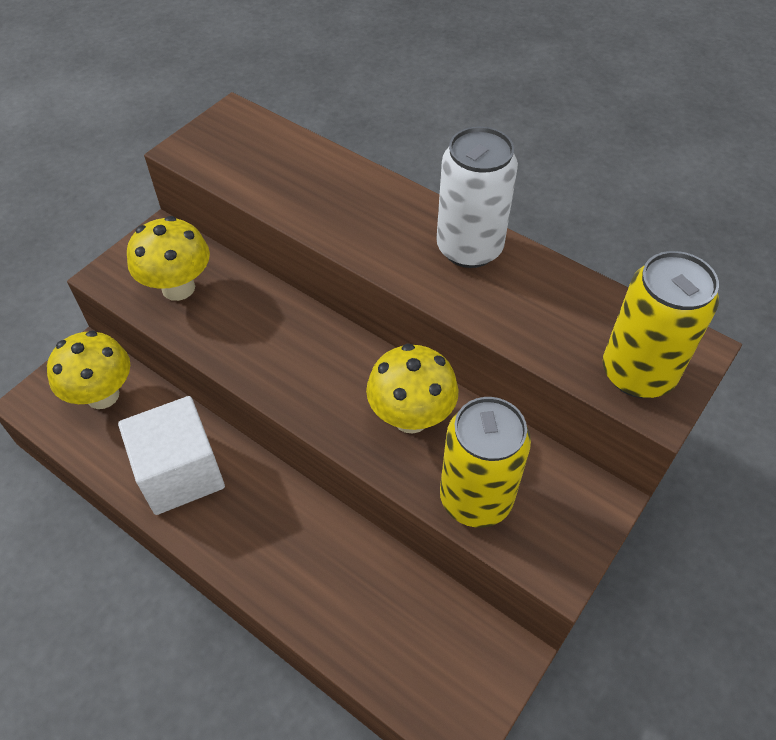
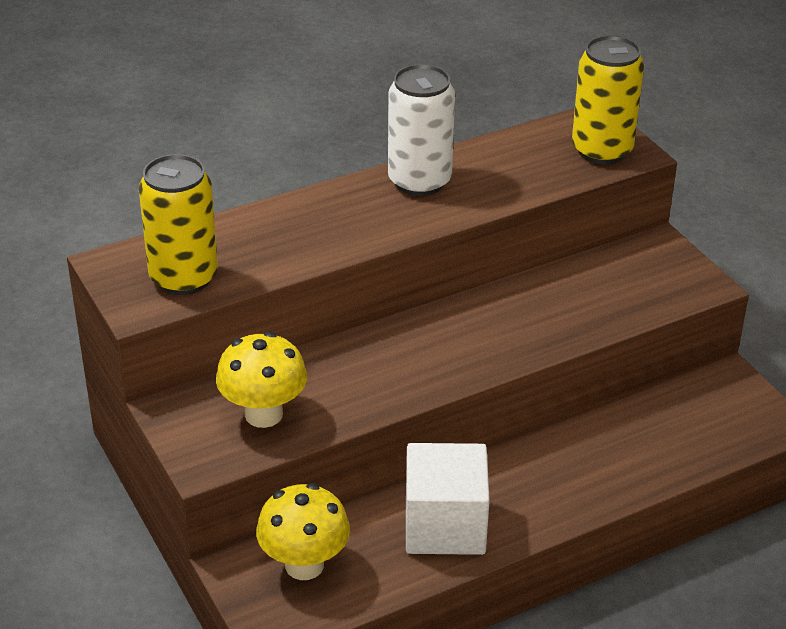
camera: 65 degrees left, 15 degrees down
yellow mushroom [366,344,459,434] -> none
yellow can [440,397,531,528] -> yellow can moved to [139,154,218,295]

